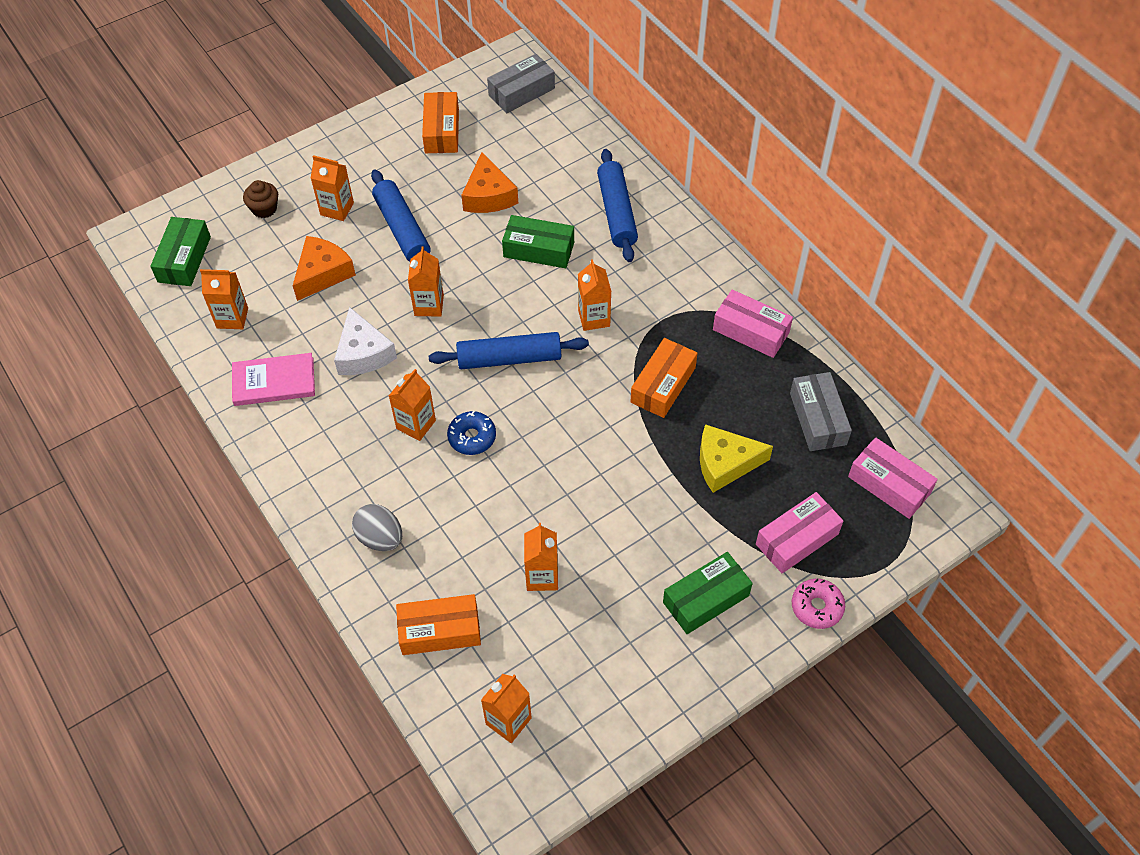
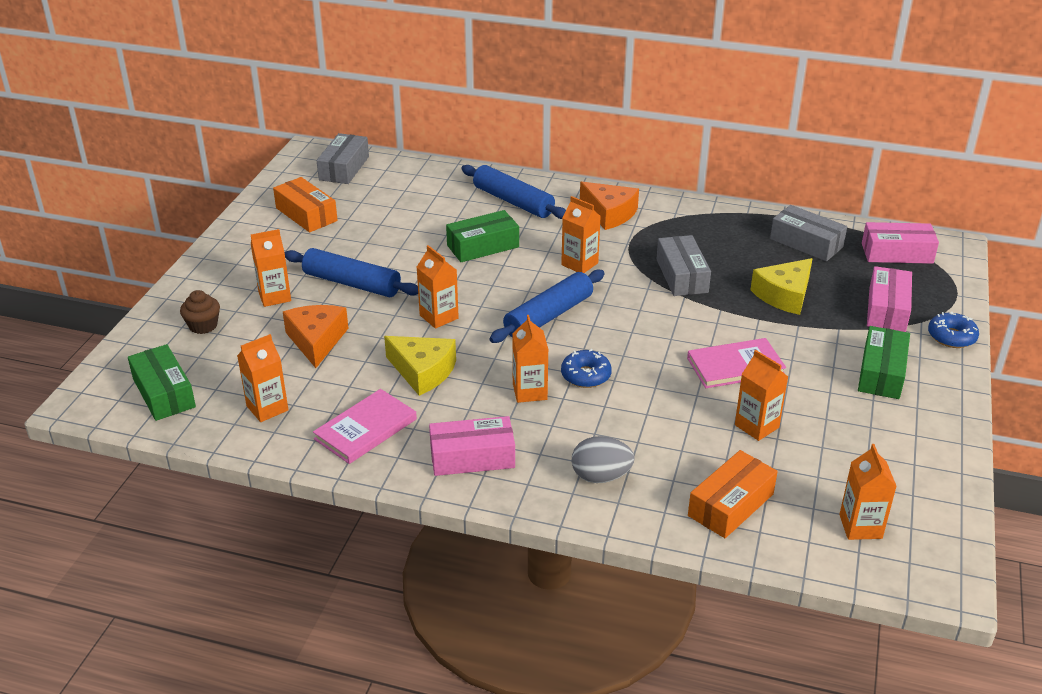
camera: 40 degrees left, 20 degrees down
white cheese [334,307,397,375] -> yellow cheese [384,336,456,396]
orange cheese [461,152,518,213] -> orange cheese moved to [580,182,639,230]
orange box [631,338,697,418] -> grey box [657,235,711,296]
pink box [713,290,793,358] -> pink box moved to [429,416,515,476]
pink donut [792,579,845,629] -> blue donut [928,312,979,348]
none -> pink book [687,338,786,388]

